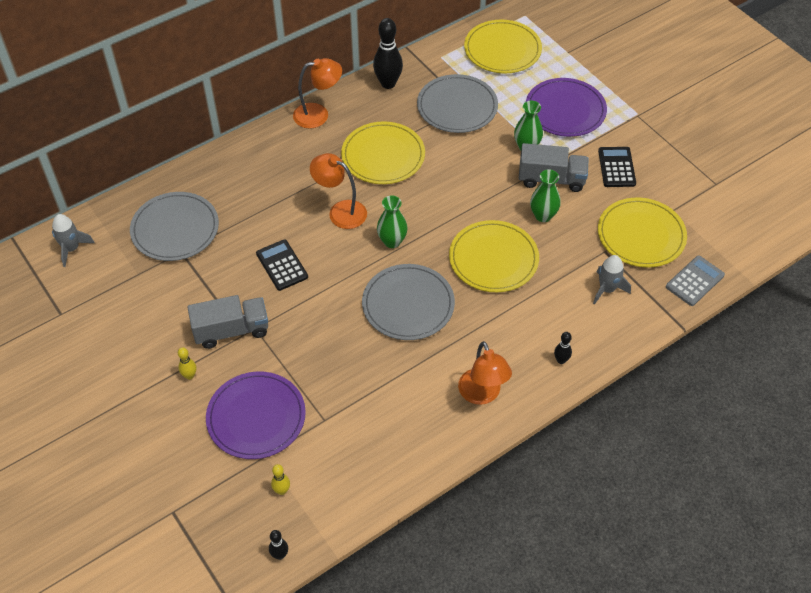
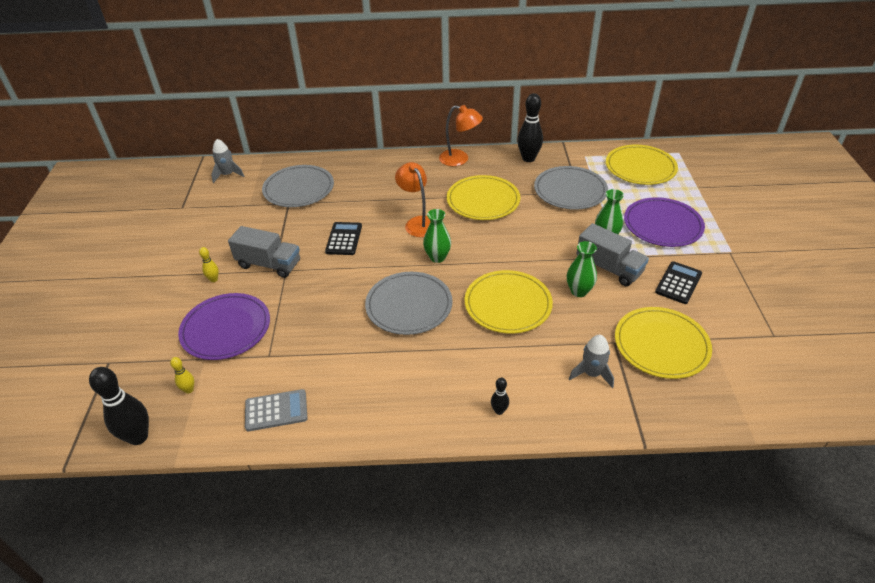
camera: 35 degrees right, 10 degrees down
black bowling pin [269,530,288,560] -> black bowling pin [89,367,149,445], size x2.03
orange lamp [458,341,512,405] -> none
grey calculator [666,255,725,306] -> grey calculator moved to [245,389,308,431]

